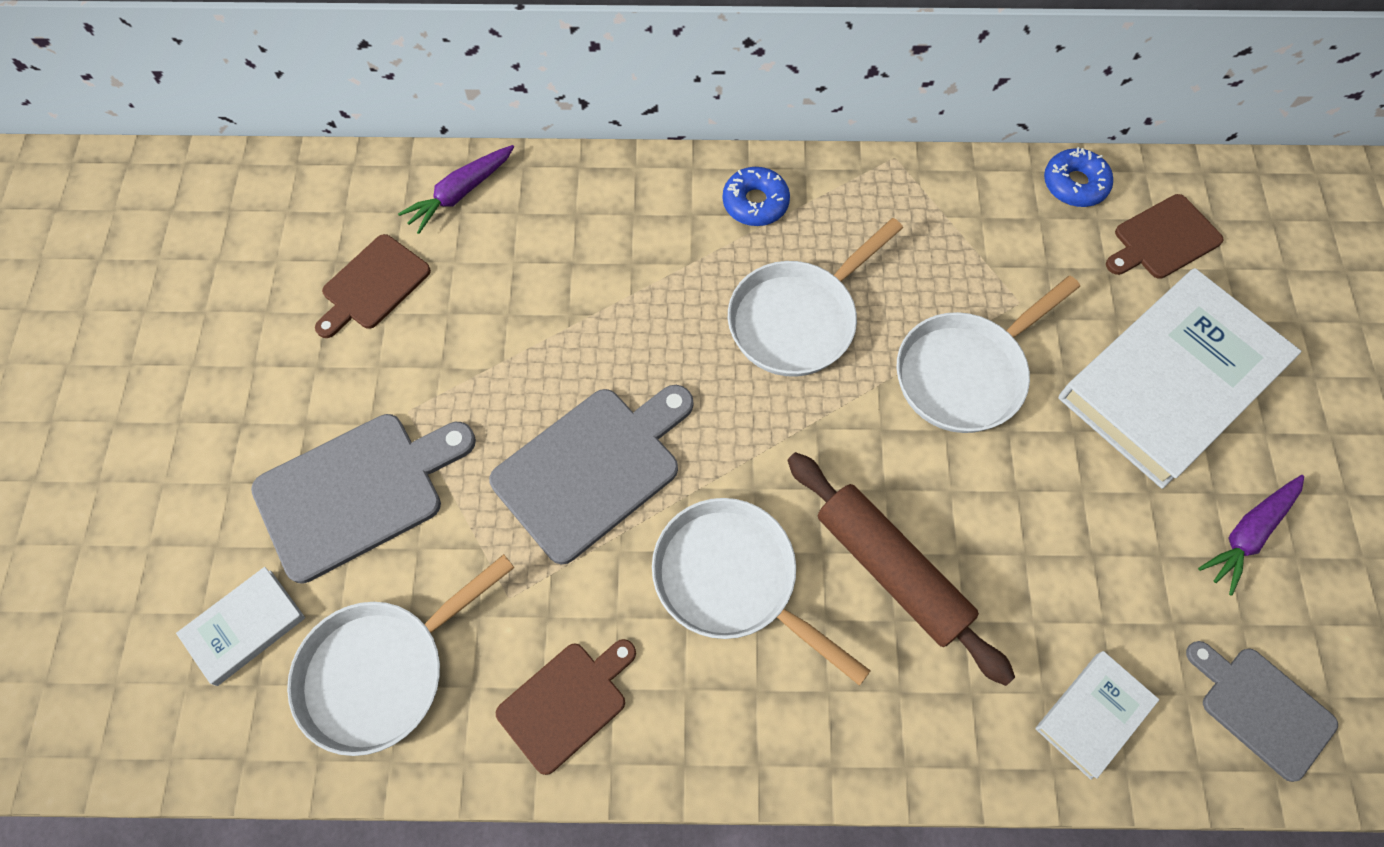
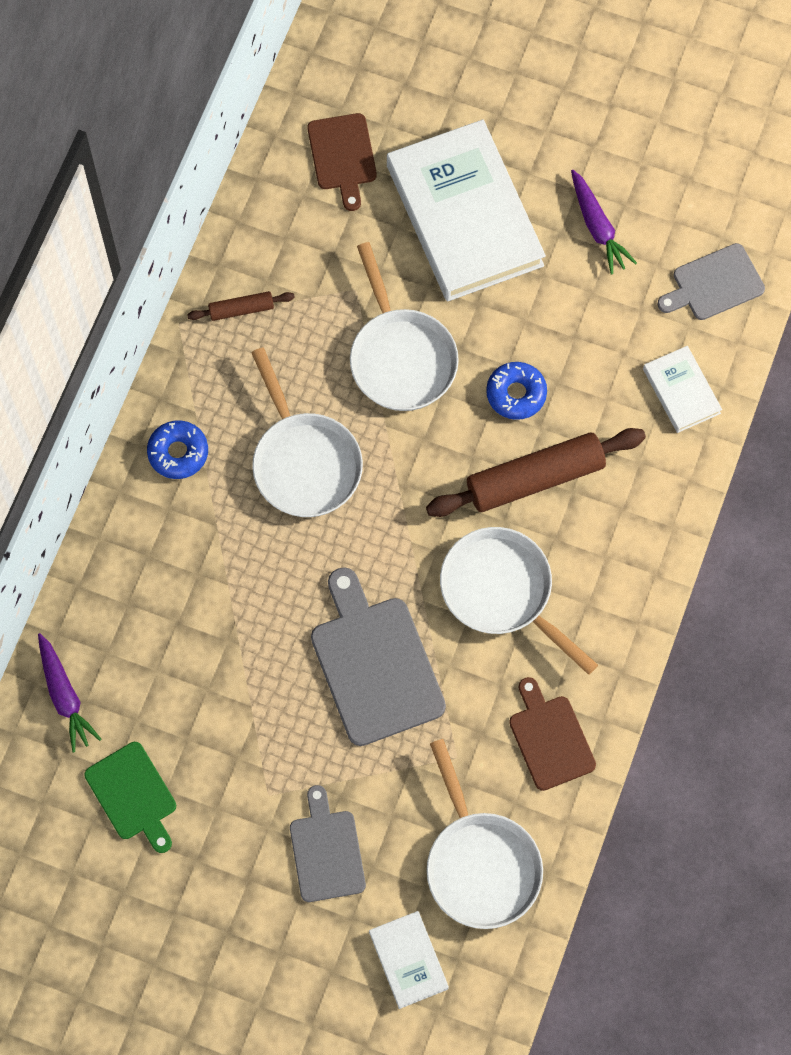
camera: 70 degrees left, 5 degrees up
grey cutting board [251,414,476,584] -> grey cutting board [290,785,366,902], size x0.62
brown cutting board [315,234,431,338] -> green cutting board [84,742,176,853]
white pan [652,498,871,686] -> white pan turned 75 degrees clockwise [440,527,598,675]
blue donut [1044,147,1113,207] -> blue donut moved to [486,362,547,420]
none -> brown rolling pin [187,291,295,321]

